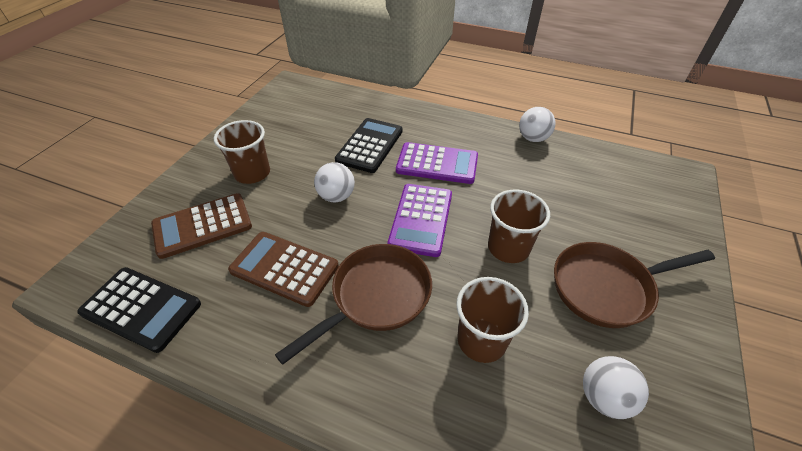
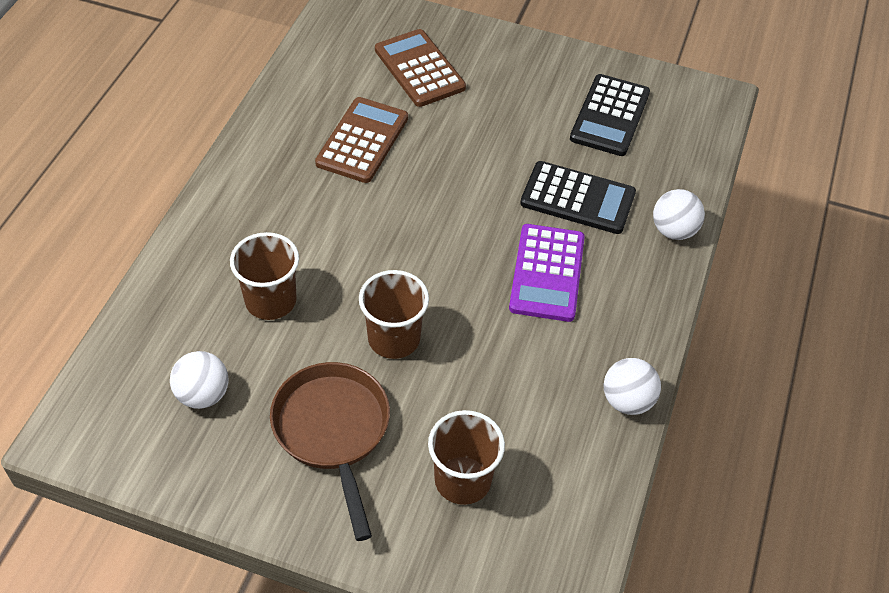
camera: 85 degrees right, 5 degrees up
black calculator [77,267,201,353] -> black calculator moved to [570,74,650,156]
brown cup [214,120,270,184] -> brown cup moved to [428,410,505,505]
brown pan [275,244,432,365] -> none
white ball [314,162,355,202] -> white ball moved to [653,189,705,240]
purple calculator [388,184,452,257] -> none

